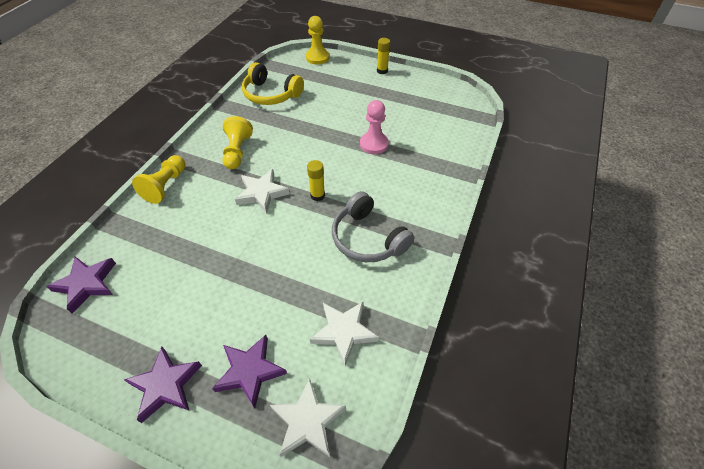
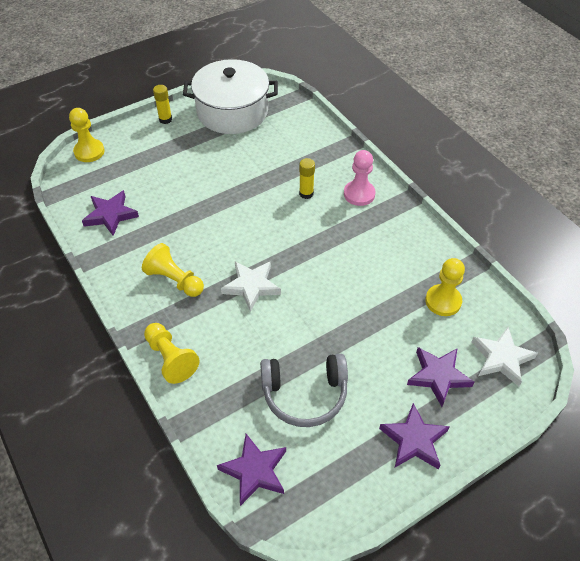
camera: 55 degrees left, 0 degrees up
yellow headphones [242,62,304,105] -> purple star [82,190,139,236]
yellow glue stick [307,160,325,201] -> yellow glue stick moved to [299,158,315,199]
white star [310,301,379,366] -> yellow pawn [425,258,465,316]
grey headphones [332,191,414,262] -> grey headphones moved to [260,354,348,427]
pink pawn [360,100,389,154] -> pink pawn moved to [344,150,376,206]
none -> white pot [183,59,278,134]

